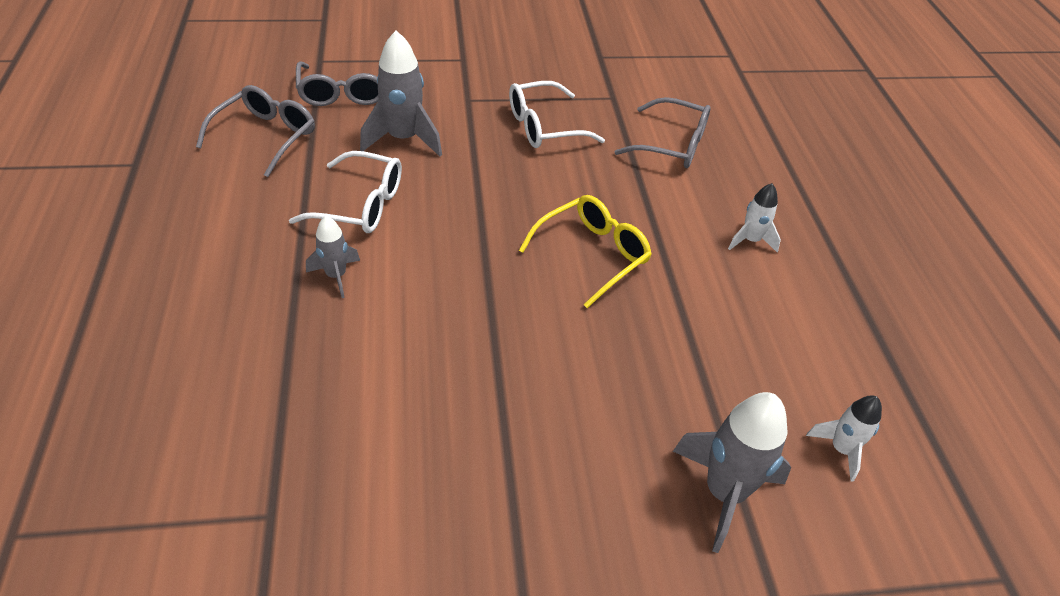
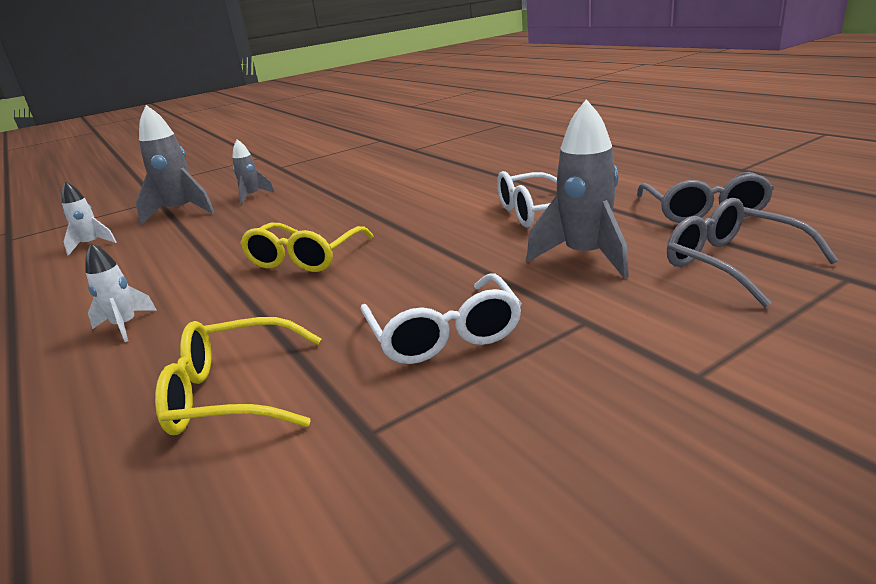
camera: 160 degrees right, 20 degrees down
grey rocket [306,216,360,298] -> grey rocket moved to [232,139,275,205]
white glasses [509,81,605,148] -> white glasses turned 120 degrees clockwise [360,273,522,364]
grey glasses [614,97,711,168] -> yellow glasses [155,317,321,435]

